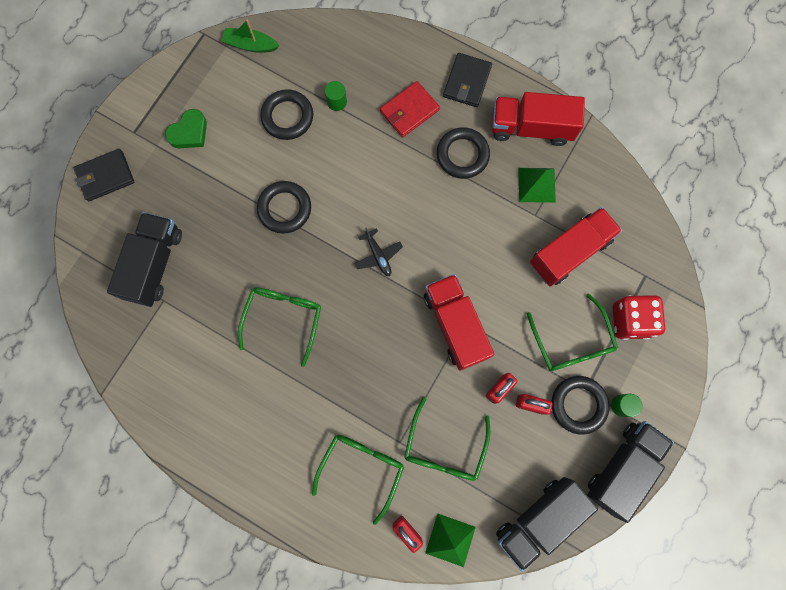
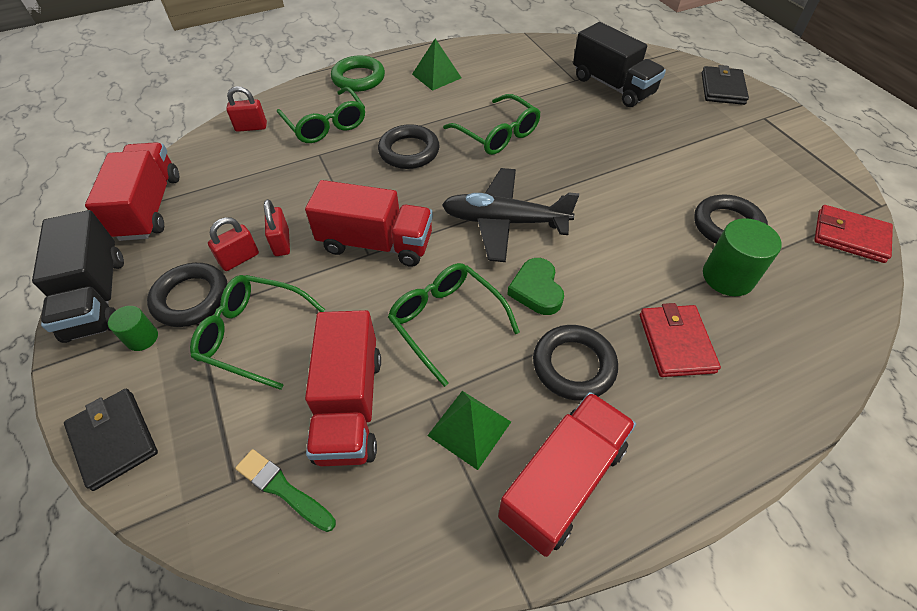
camera: 125 degrees right, 25 degrees down
green heart [165,109,207,148] -> green heart moved to [507,258,564,315]
green boat [221,19,280,53] -> red wallet [814,205,893,263]
black ring [257,181,311,234] -> black ring moved to [378,124,440,169]
green cylinder [325,81,347,111] -> green cylinder [703,218,782,296], size x1.76
black plane [354,228,403,276] -> black plane [442,168,579,262], size x2.00
green glasses [404,397,490,481] -> green glasses moved to [388,263,520,387]
green pyramid [425,514,476,567] -> green pyramid moved to [412,39,462,91]
black wallet [443,53,492,107] -> black wallet moved to [64,389,158,491]
black truck [496,477,598,572] -> red truck [85,142,179,241]
red dice [613,295,665,340] -> none
none -> green brush [235,449,336,532]
none -> green ring [331,55,385,92]

